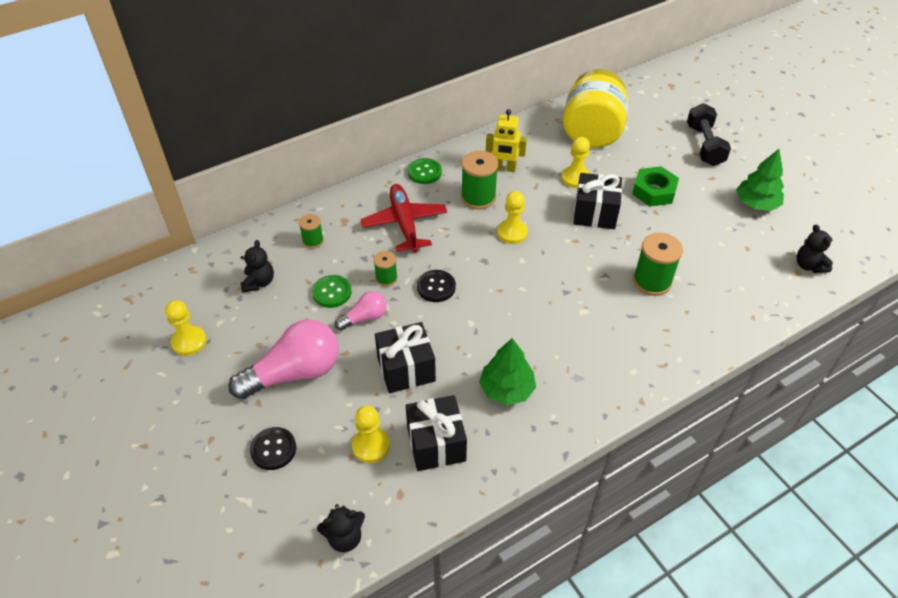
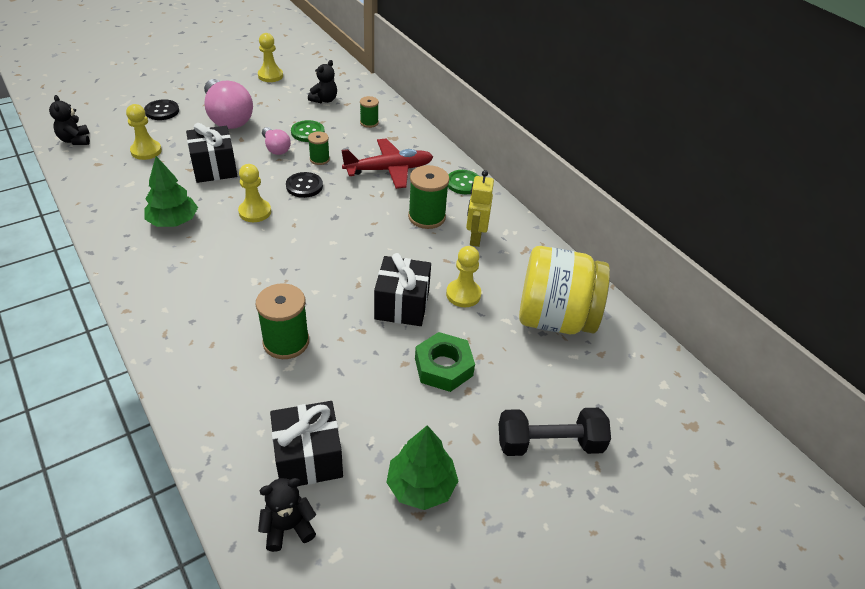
camera: 85 degrees right, 5 degrees down
black teddy bear [241,240,274,293] -> black teddy bear turned 60 degrees counterclockwise [308,60,337,103]
black gift [406,395,467,471] -> black gift moved to [270,401,343,486]
yellow pawn [497,191,528,244] -> yellow pawn moved to [238,164,271,222]

